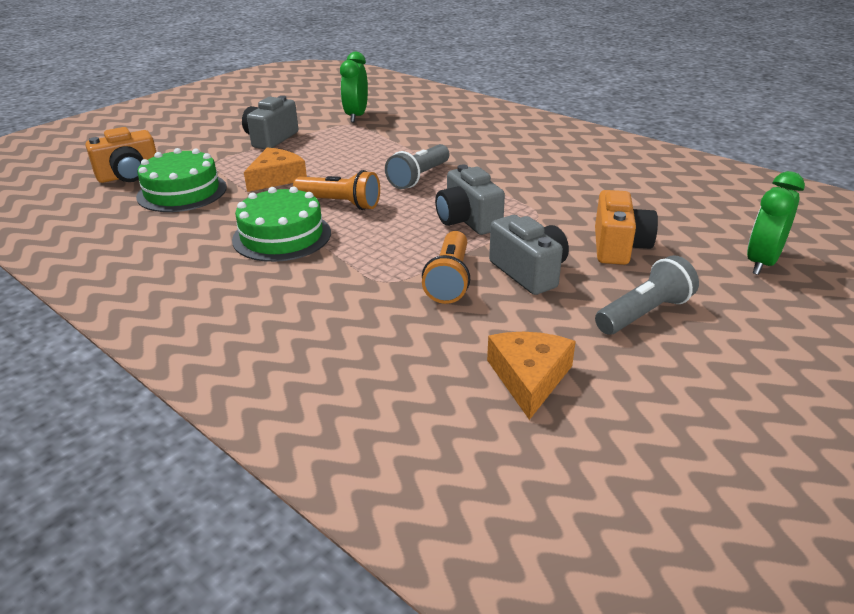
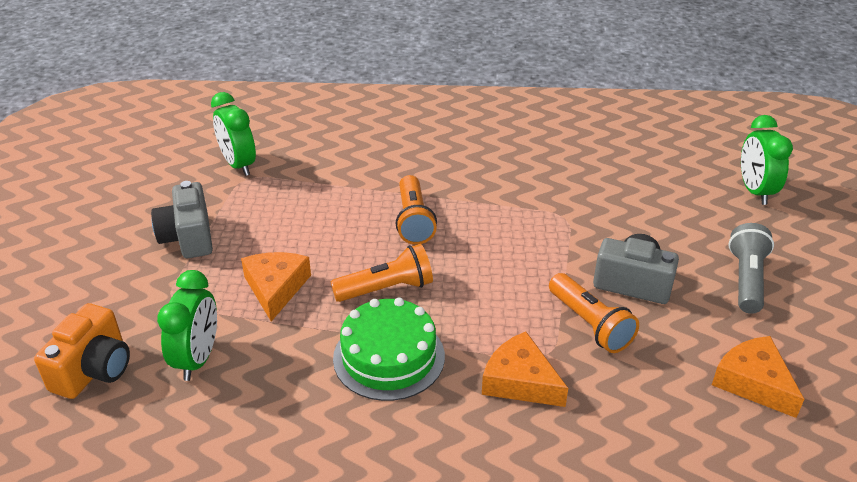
camera: 40 degrees left, 5 degrees up
green cake [136,148,227,212] -> green clock [157,270,217,381]
grey flashlight [385,144,450,189] -> orange flashlight [396,175,437,245]
grey camera [435,165,505,235] -> none
orange camera [595,190,658,265] -> none
none -> orange cheese [482,331,568,407]

